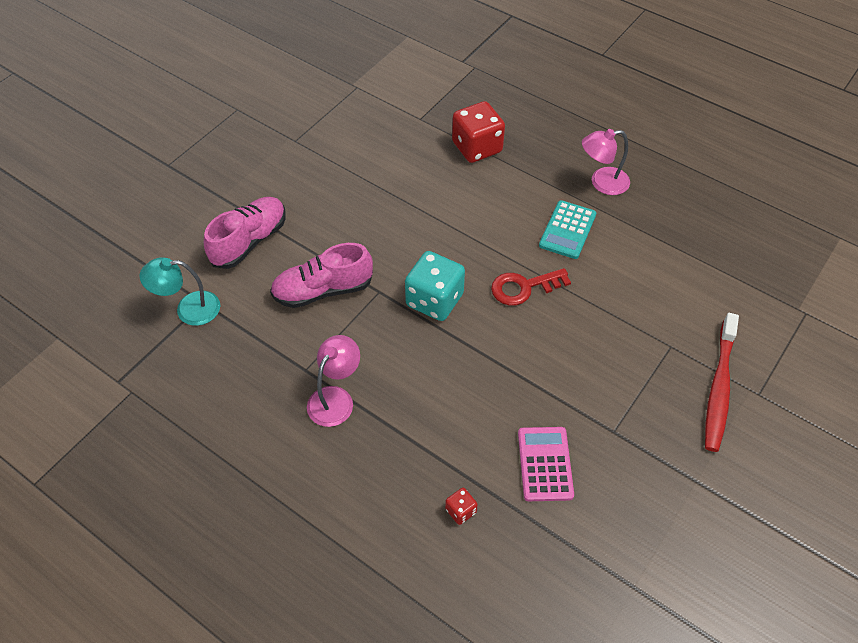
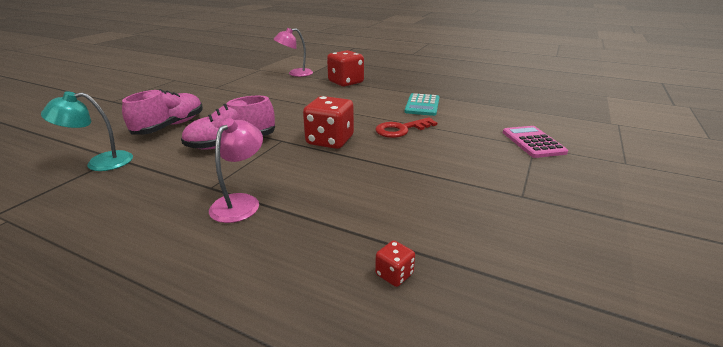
camera: 10 degrees left, 25 degrees down
turquoise dice [405,251,465,321] -> red dice [303,96,354,149]
pink calculator [518,427,574,501] -> pink calculator moved to [503,126,568,158]
pink lamp [582,129,630,195] -> pink lamp moved to [274,28,313,77]
red toothbrush [705,313,739,452] -> none

